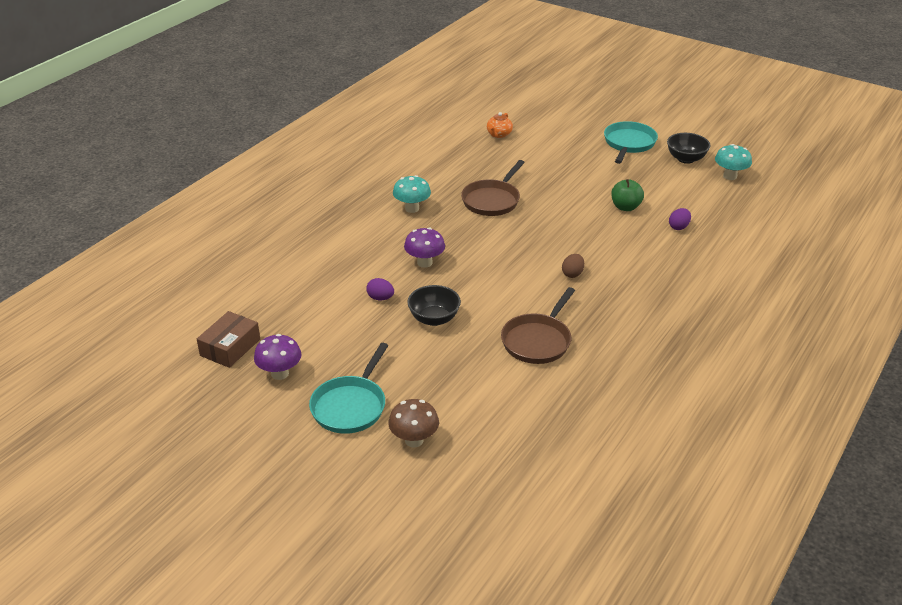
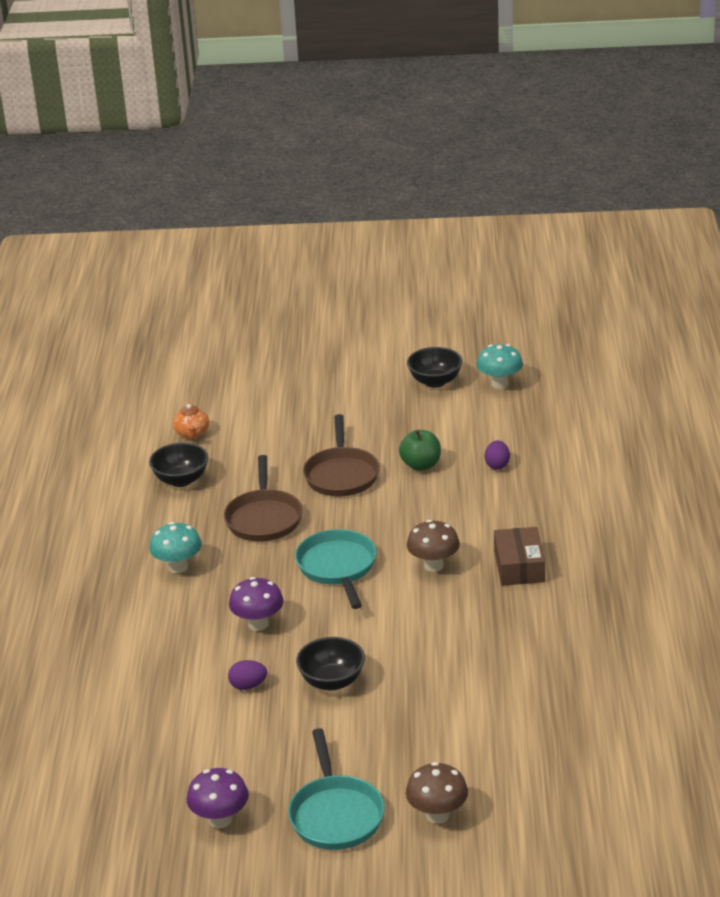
camera: 30 degrees left, 5 degrees down
brown box [197,311,260,368] -> brown box moved to [494,527,545,586]
brown pan [501,287,575,364] -> brown pan moved to [303,414,380,496]
brown egg [562,254,584,278] -> brown mushroom [407,520,460,572]
turquoise pan [604,121,658,164] -> turquoise pan moved to [295,529,377,609]
none -> black bowl [149,443,208,487]

